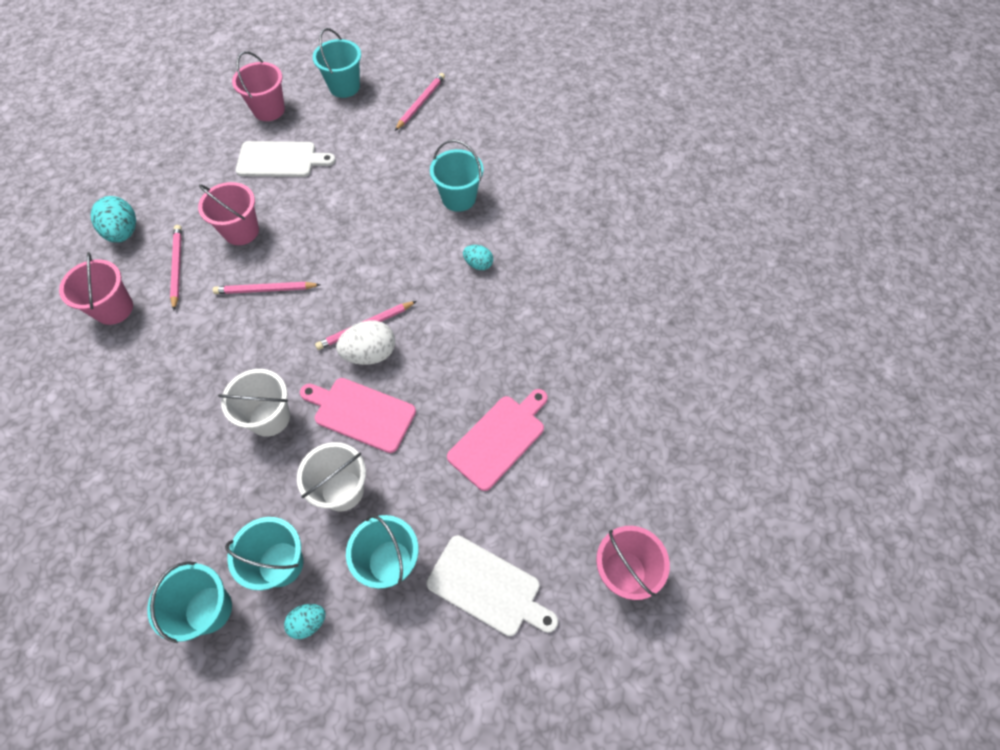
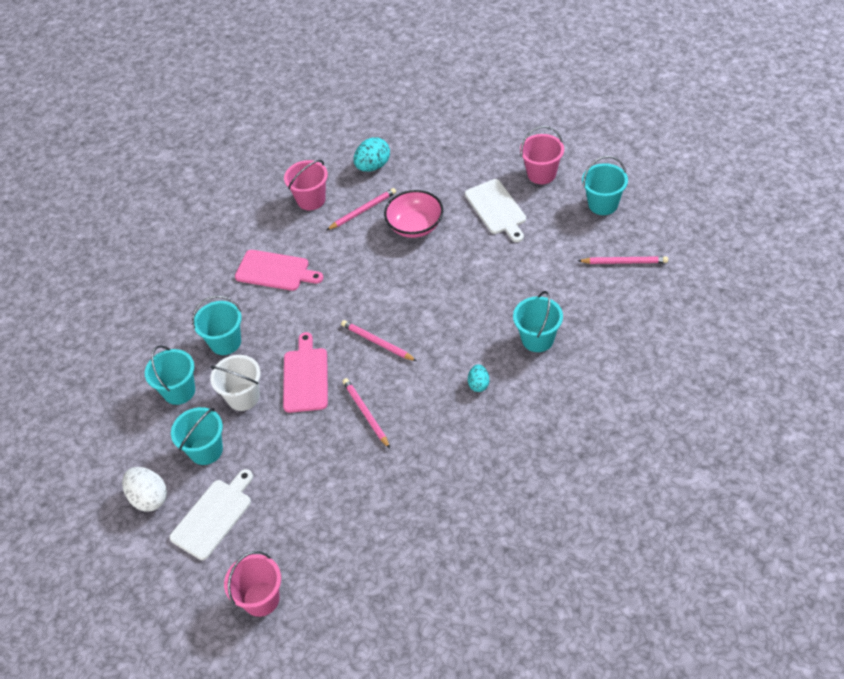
camera: 70 degrees right, 10 degrees down
turquoise bucket [147,561,232,643] -> turquoise bucket moved to [192,296,242,355]
pink bucket [198,182,259,245] -> pink bowl [384,190,443,238]
pink pencil [213,282,321,294] -> pink pencil moved to [342,378,390,449]
white bucket [218,369,290,437] -> none
turquoise egg [284,604,326,639] -> none
white egg [336,321,395,365] -> white egg moved to [122,467,167,512]
white cutting board [426,535,558,636] -> white cutting board turned 150 degrees counterclockwise [169,469,253,560]
pink cutting board [447,389,548,491] -> pink cutting board moved to [235,250,324,291]

